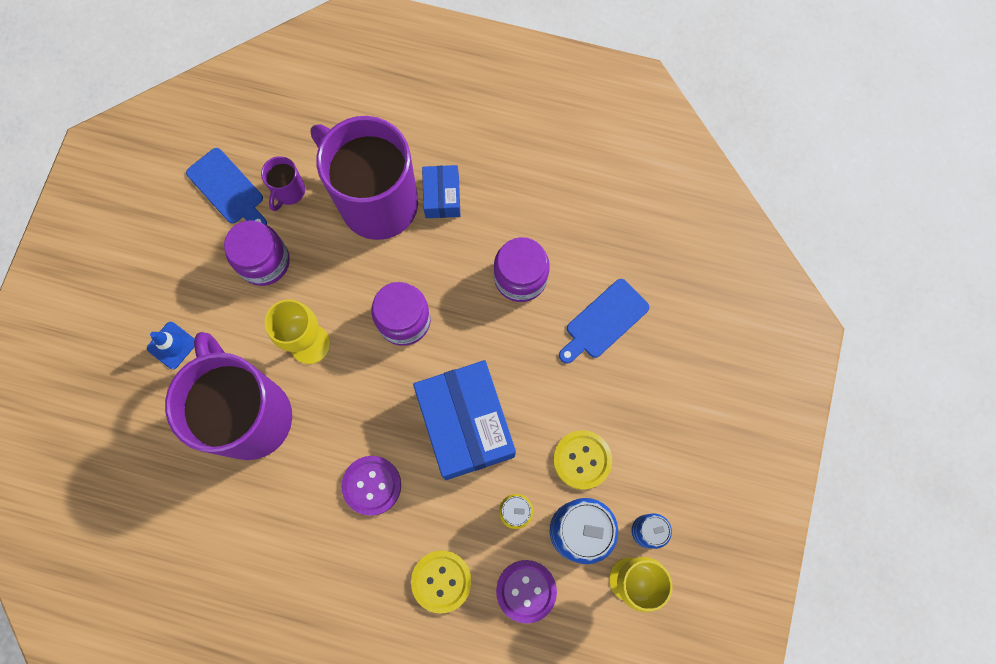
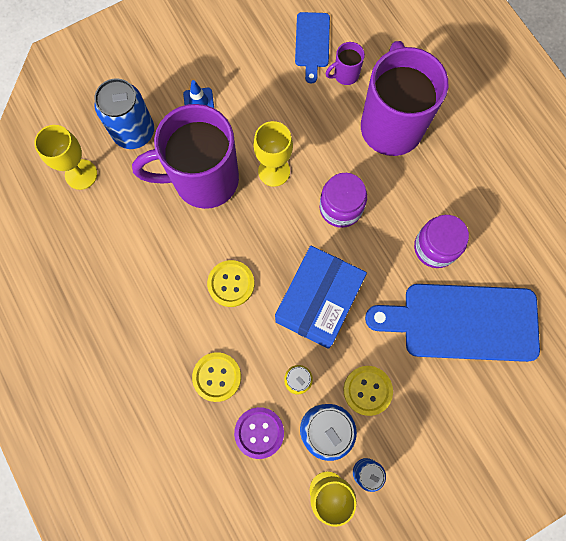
camera: 45 degrees right, 0 degrees up
purple mug [165,332,292,460] -> purple mug turned 120 degrees counterclockwise [132,104,239,209]
purple jar [224,220,290,286] -> none
purple button [341,456,401,516] -> yellow button [207,260,254,307]
blue box [422,165,460,218] -> none
blue cutting board [559,279,650,364] -> blue cutting board [365,284,540,362], size x1.94
none -> yellow goblet [34,125,97,190]
none -> blue can [94,78,154,149]

